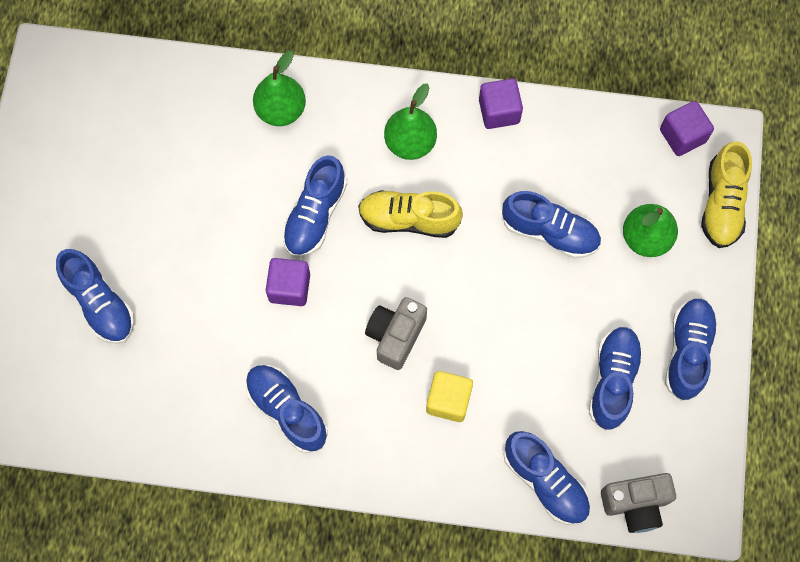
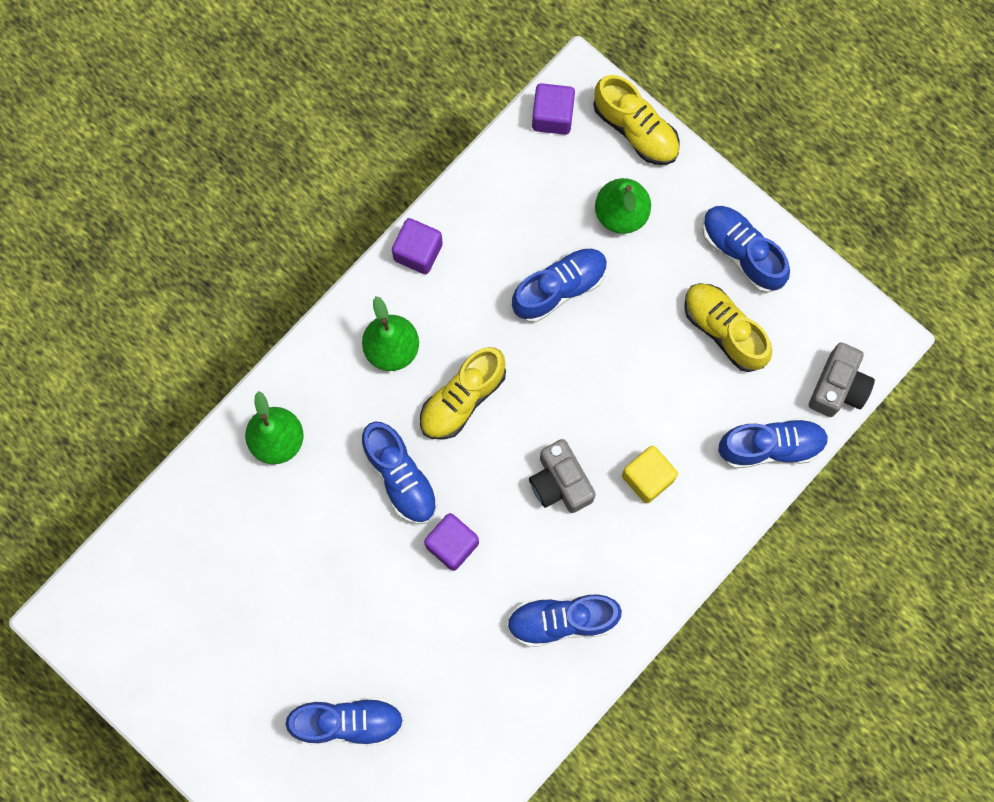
camera: 55 degrees left, 5 degrees up
blue shoe [589,327,643,430] -> yellow shoe [684,283,772,372]

